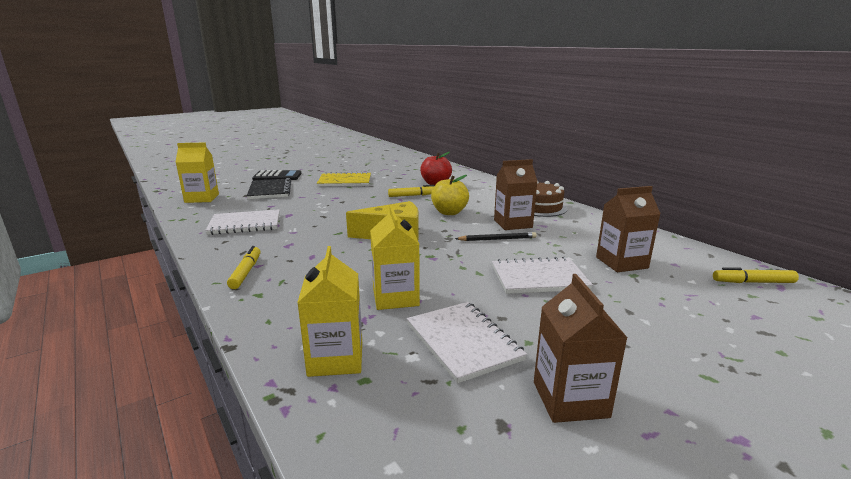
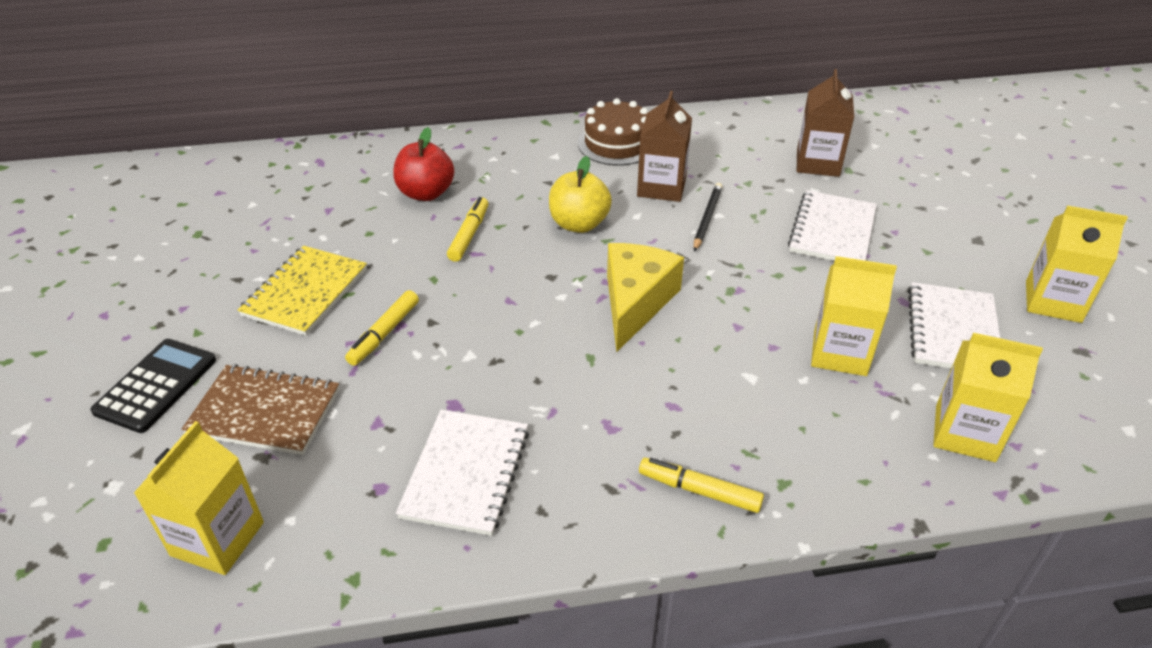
camera: 65 degrees left, 20 degrees up
black notebook [247,178,291,199] -> brown notebook [182,364,340,455]
white notebook [407,302,527,384] -> white notebook turned 75 degrees counterclockwise [908,282,1000,369]
brown carton [534,274,628,423] -> yellow carton [1026,205,1128,323]
yellow marker [713,267,799,283] -> yellow marker moved to [345,290,419,366]

